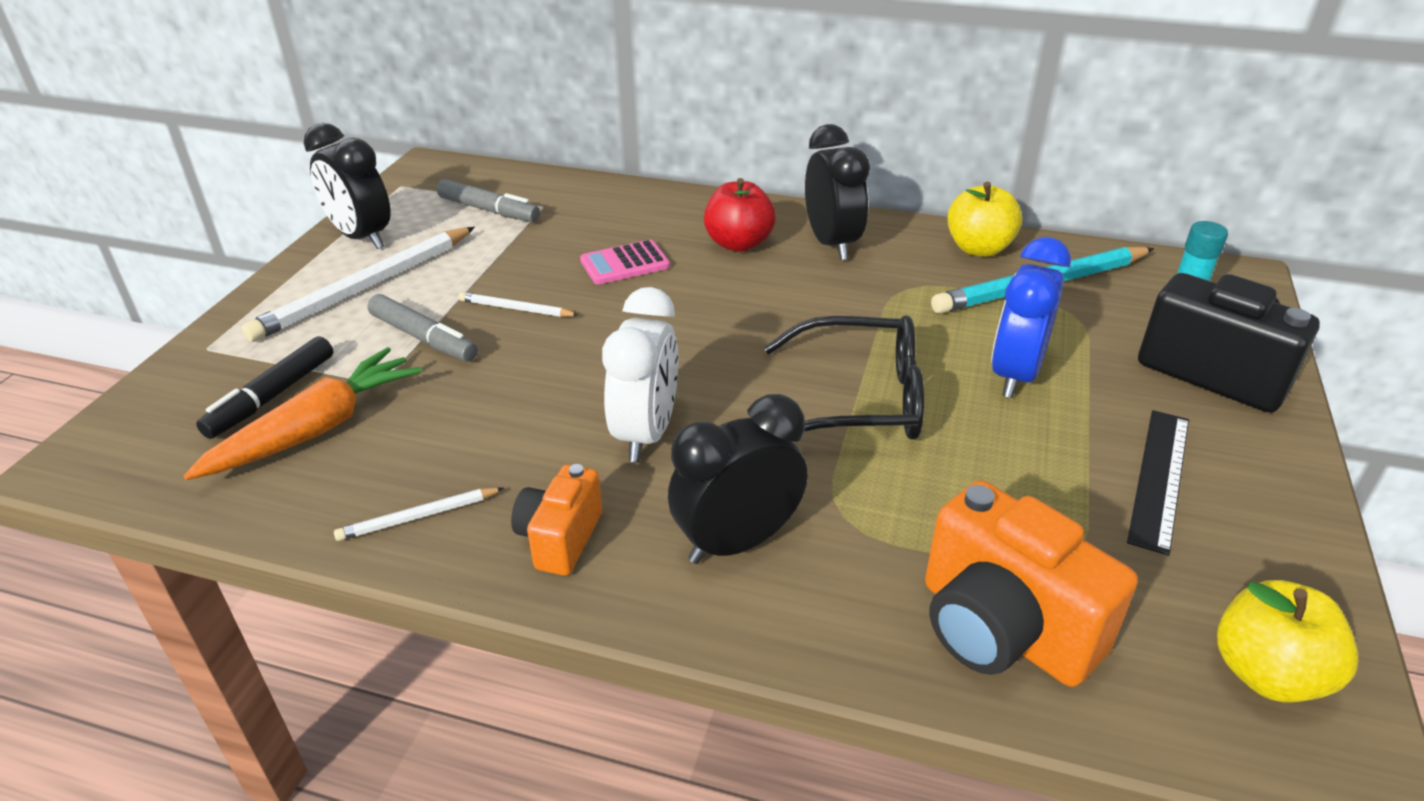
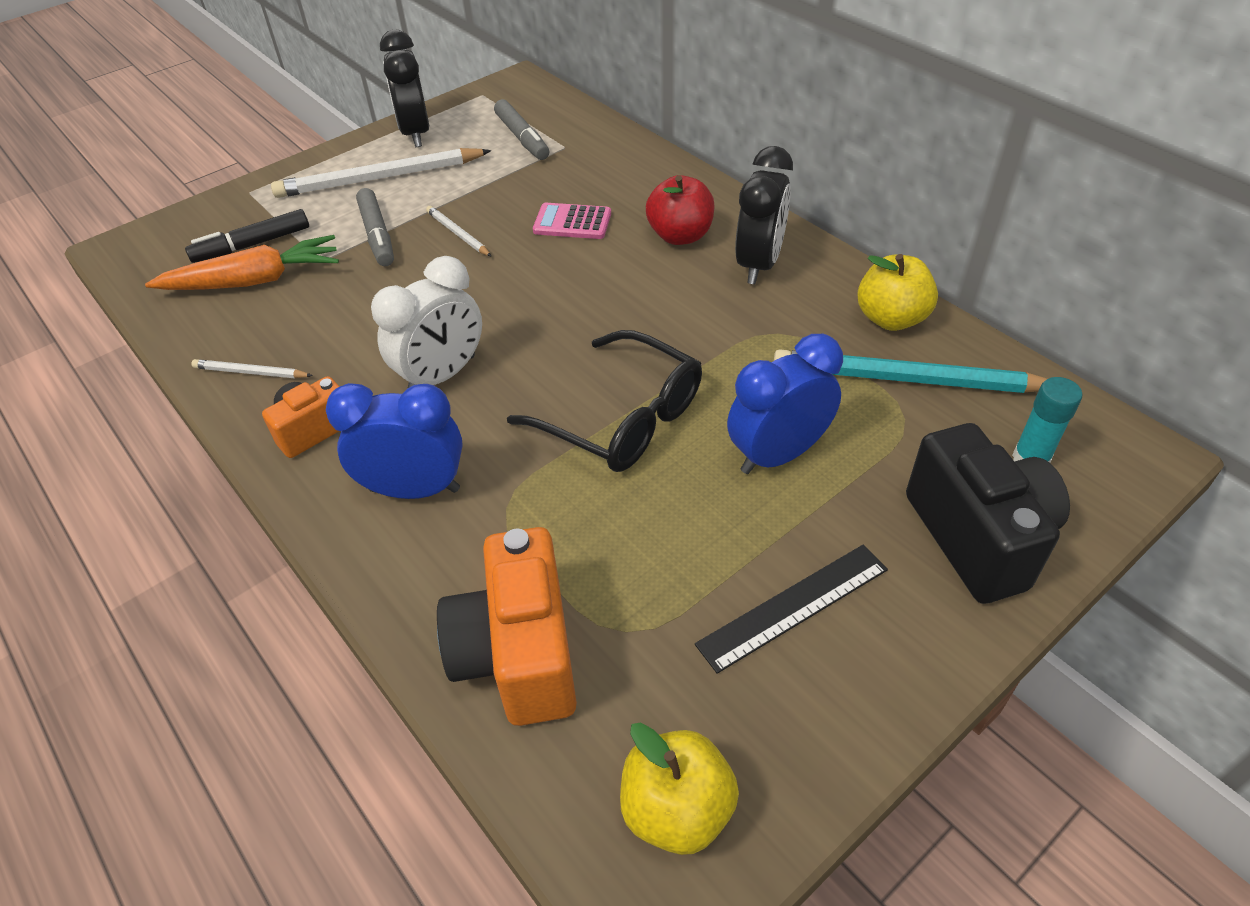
camera: 35 degrees right, 10 degrees up
black clock [668,394,808,564] -> blue clock [326,383,463,499]

